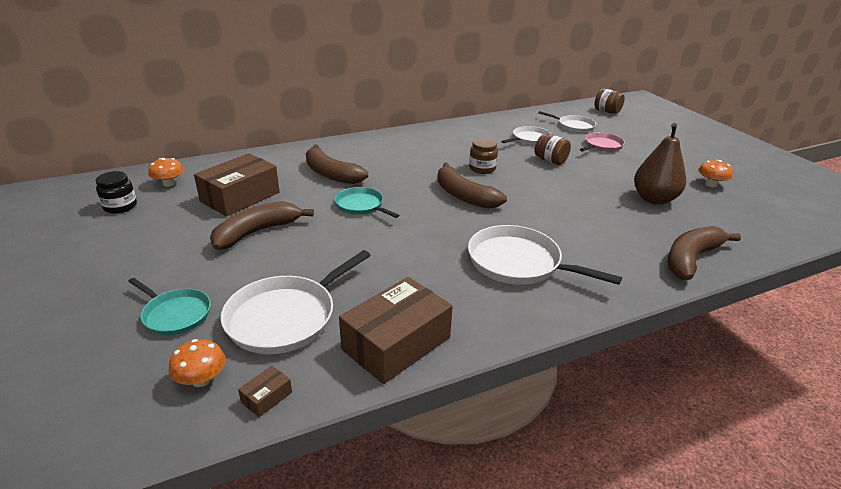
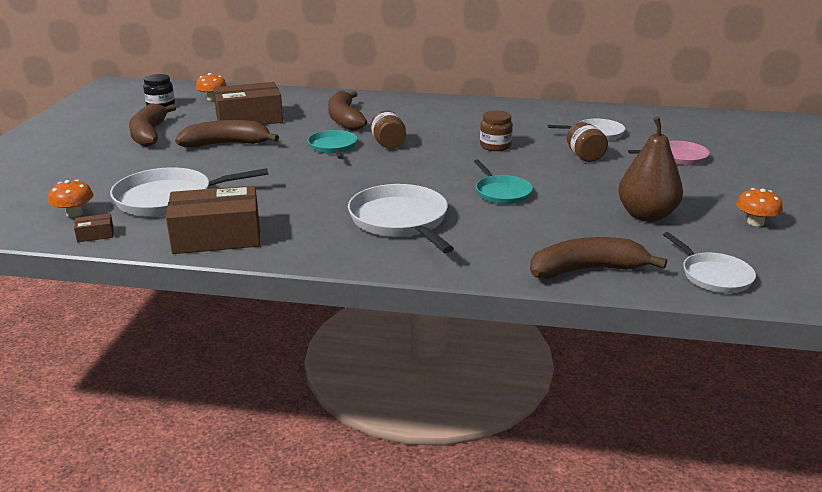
camera: 35 degrees right, 5 degrees down
turquoise pan [128,278,211,335] -> turquoise pan moved to [474,160,533,204]
brown banana [438,163,507,208] -> brown banana moved to [129,104,176,147]
white pan [538,111,596,133] -> white pan moved to [663,232,756,293]
brown jar [594,88,625,114] -> brown jar moved to [371,111,406,149]

